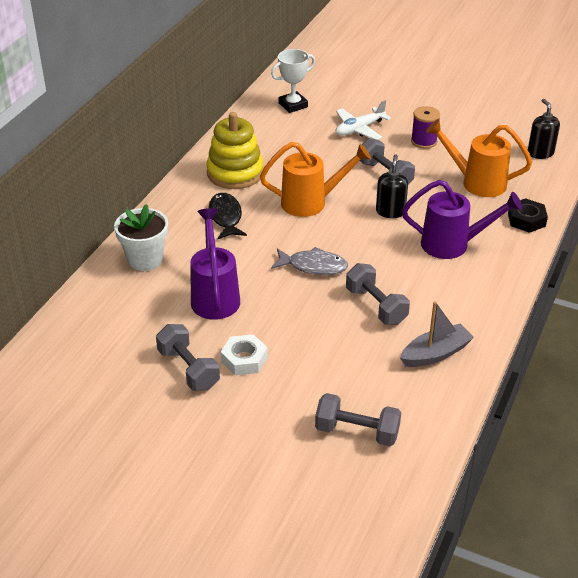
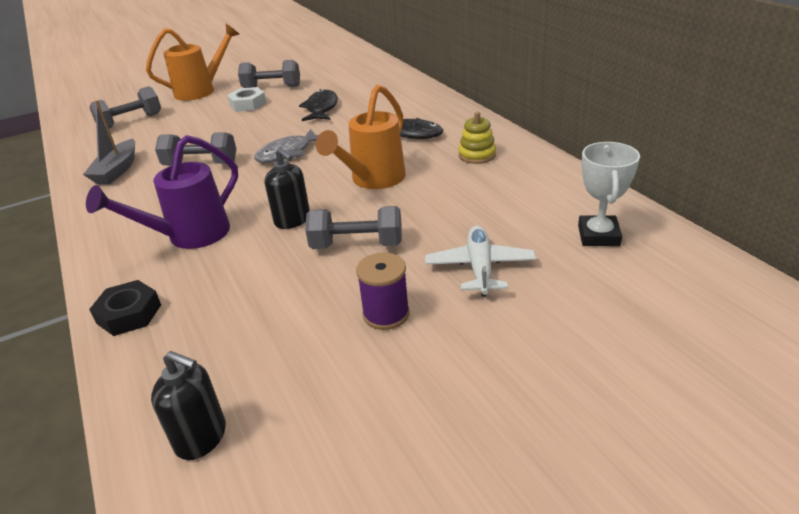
camera: 130 degrees right, 5 degrees down
white flower pot [114,204,168,271] -> none
purple watering can [190,208,240,320] -> black fish [299,89,338,121]
yellow stacking toy [206,112,264,189] -> yellow stacking toy [458,112,496,164], size x0.54
orange watering can [426,119,532,197] -> orange watering can moved to [146,24,239,101]

